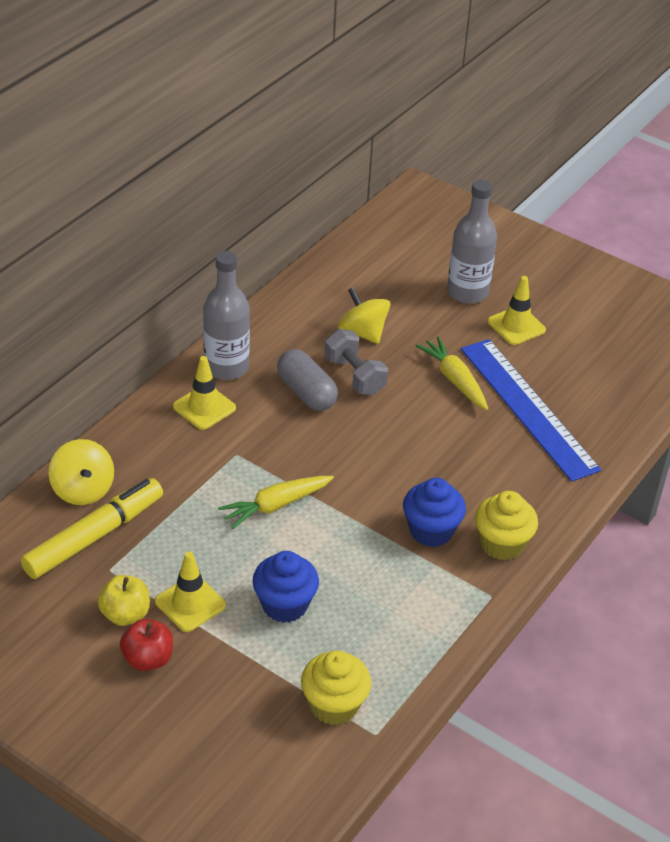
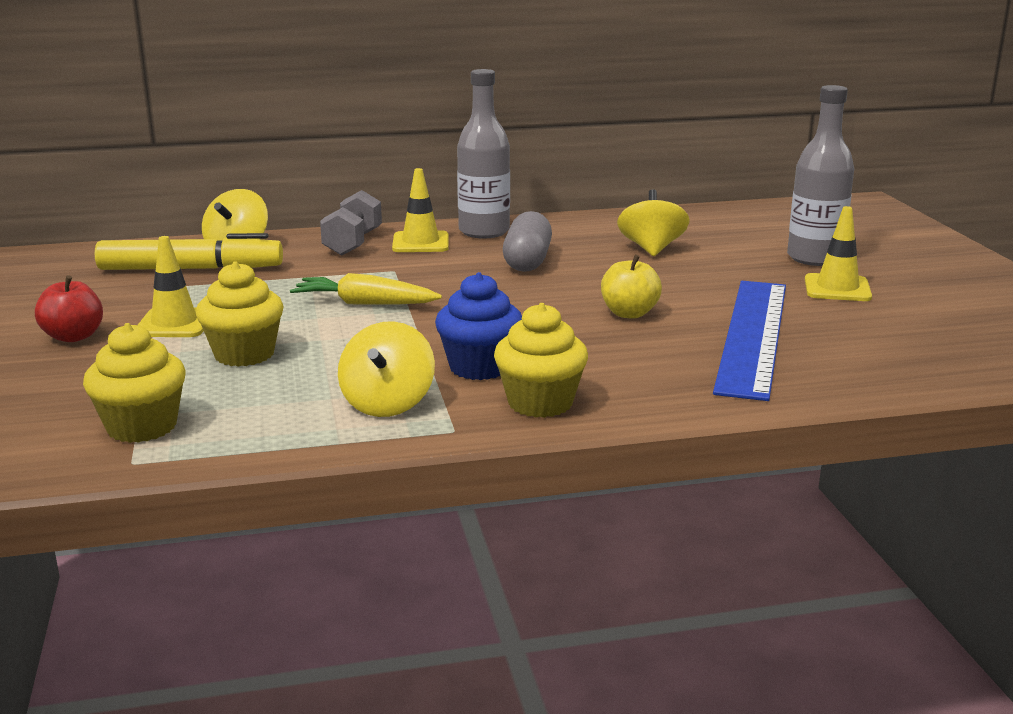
camera: 45 degrees right, 20 degrees down
yellow apple [97,575,150,626] -> yellow apple moved to [601,255,662,319]
blue cupcake [252,551,319,623] -> yellow cupcake [196,261,284,367]
grey dumbbell [324,329,388,395] -> grey dumbbell moved to [320,190,382,256]
yellow carrot [415,336,488,410] -> none
none -> yellow spinning top [338,321,435,417]

